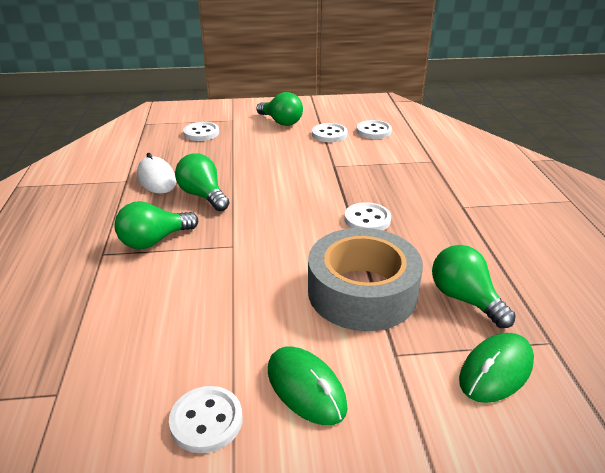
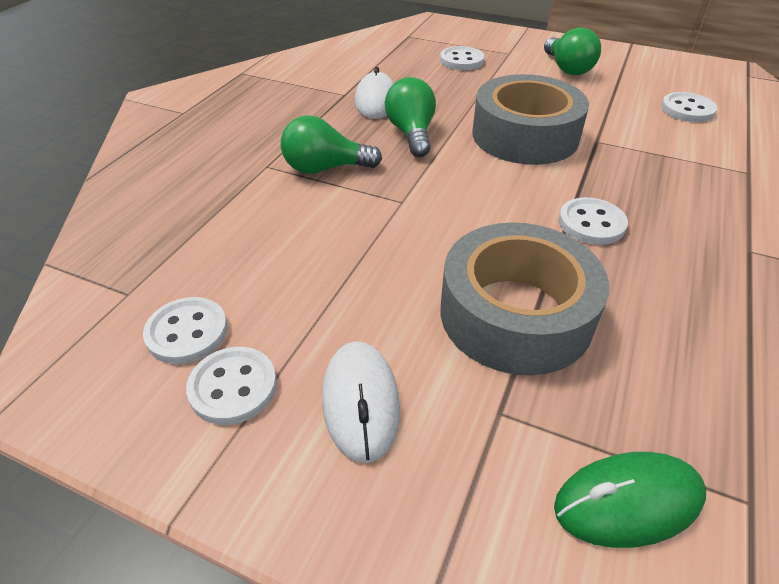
camera: 30 degrees right, 10 degrees up
green mouse [268,347,348,425] -> white mouse [322,341,400,463]
white button [312,123,347,142] -> white button moved to [143,297,228,364]
green light bulb [432,245,516,328] -> none
none -> grey tape [472,74,589,165]

